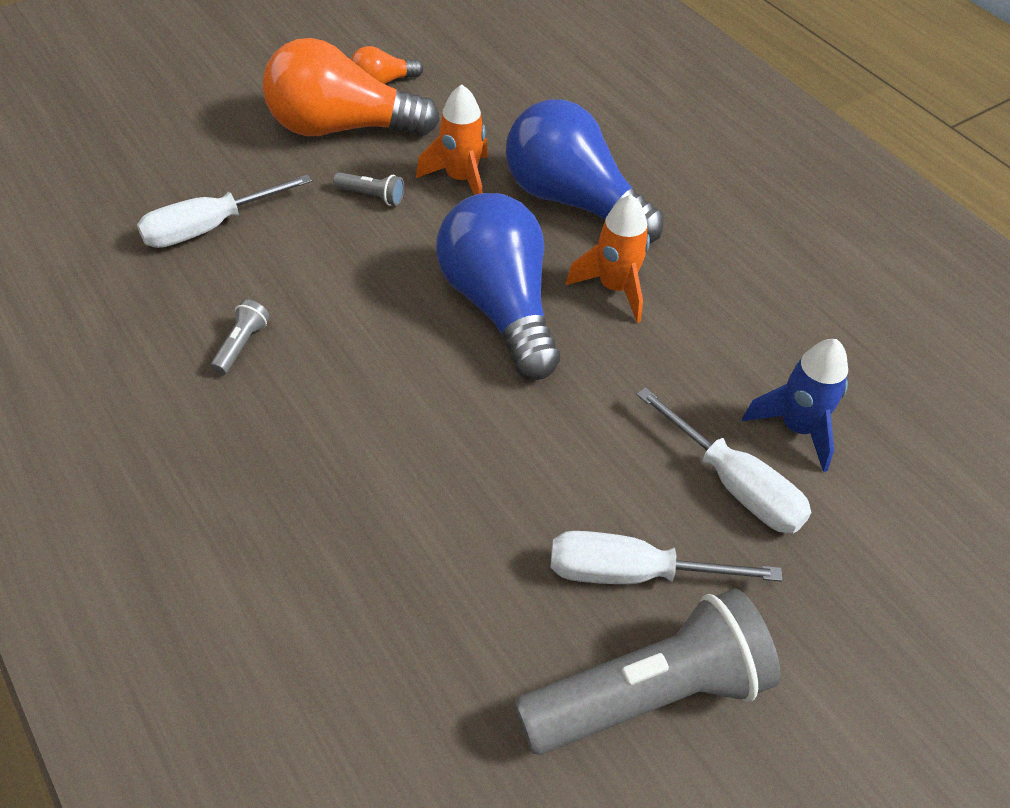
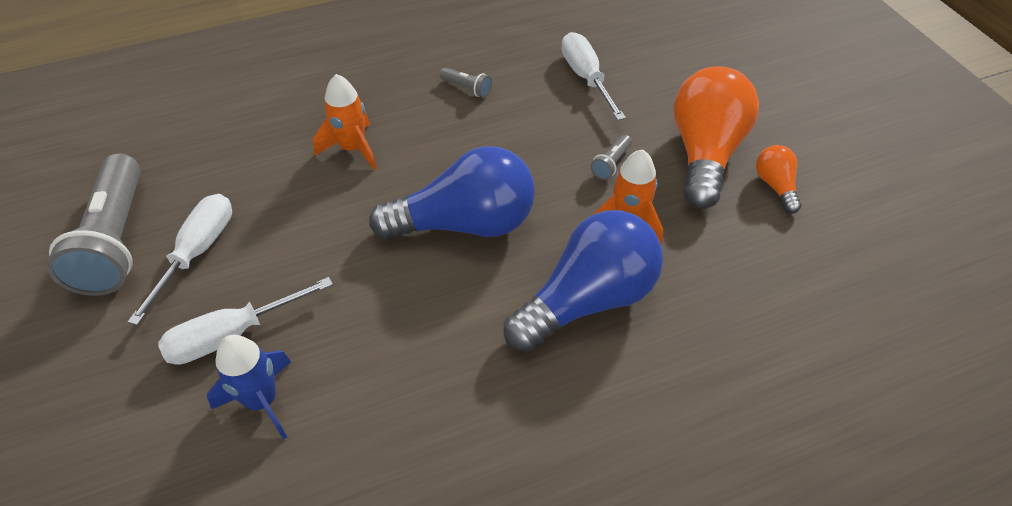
camera: 105 degrees right, 0 degrees up
orange rocket [566,195,650,323] -> orange rocket moved to [313,74,377,170]

